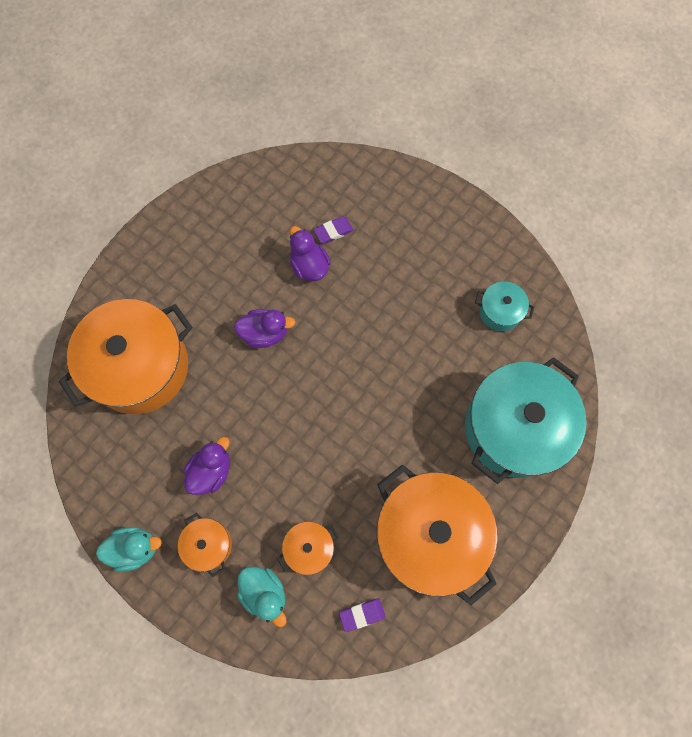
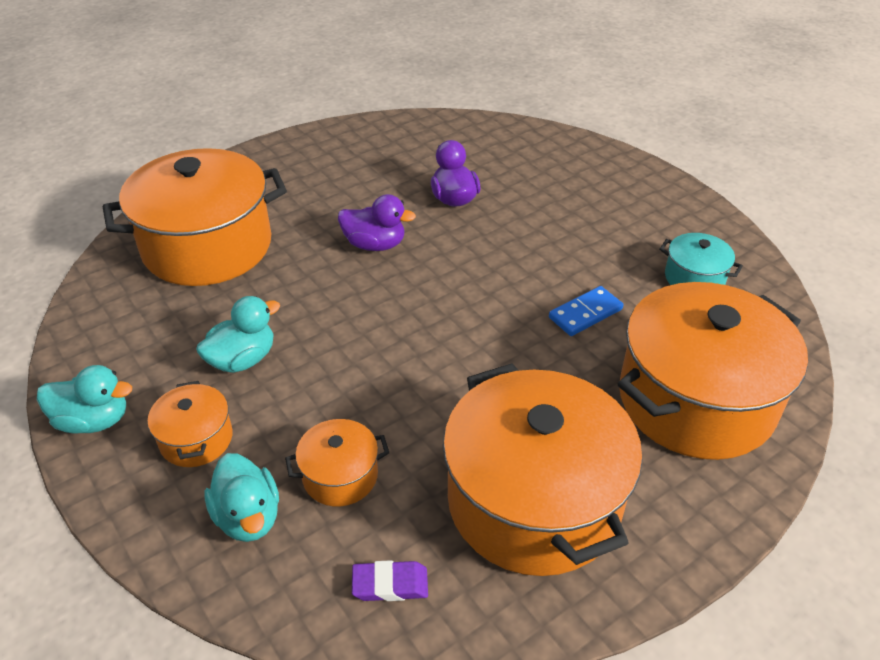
camera: 15 degrees right, 30 degrees down
purple duck [184,437,230,495] -> turquoise duck [196,296,280,373]
purple eraser [314,216,353,244] -> none
turquoise pot [465,357,587,484] -> orange pot [618,282,808,460]
none -> blue domino [549,286,623,336]

